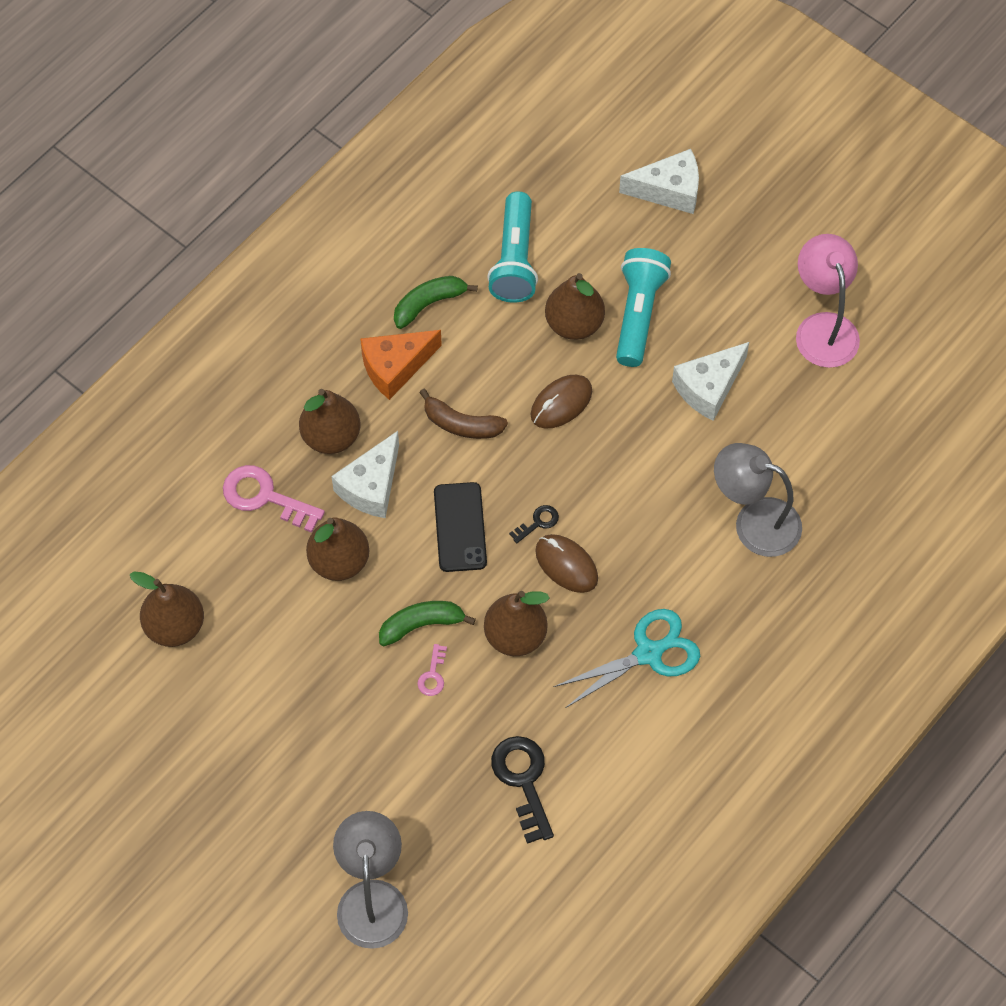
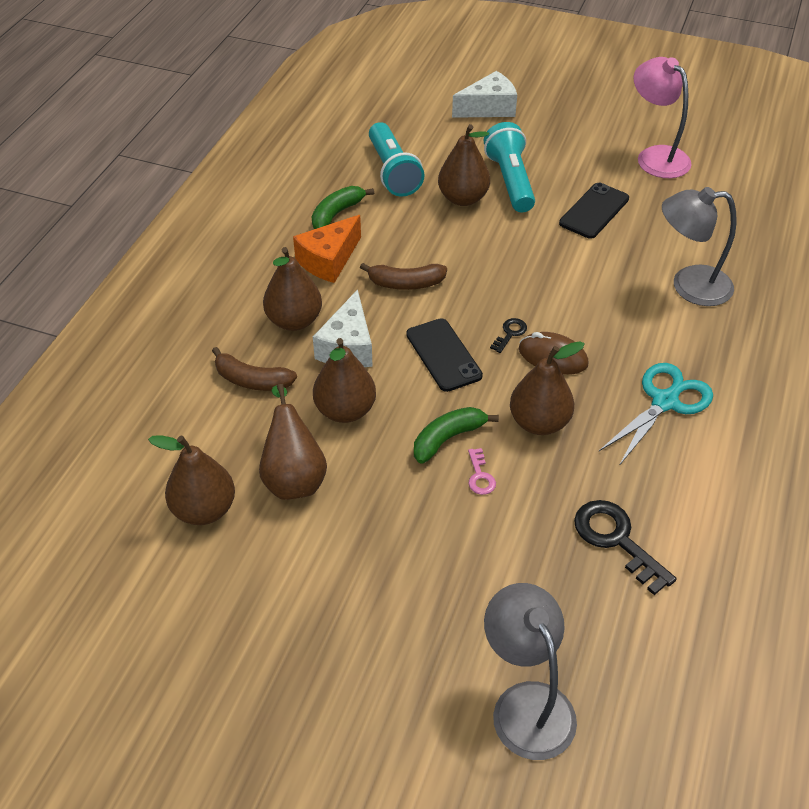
camera: 20 degrees left, 15 degrees down
pink key [223,465,325,533] -> brown banana [212,347,297,391]
brown mouse [531,375,592,429] -> none
white cheese [672,342,749,421] -> black phone [559,183,629,239]
none -> brown pear [259,384,327,500]

